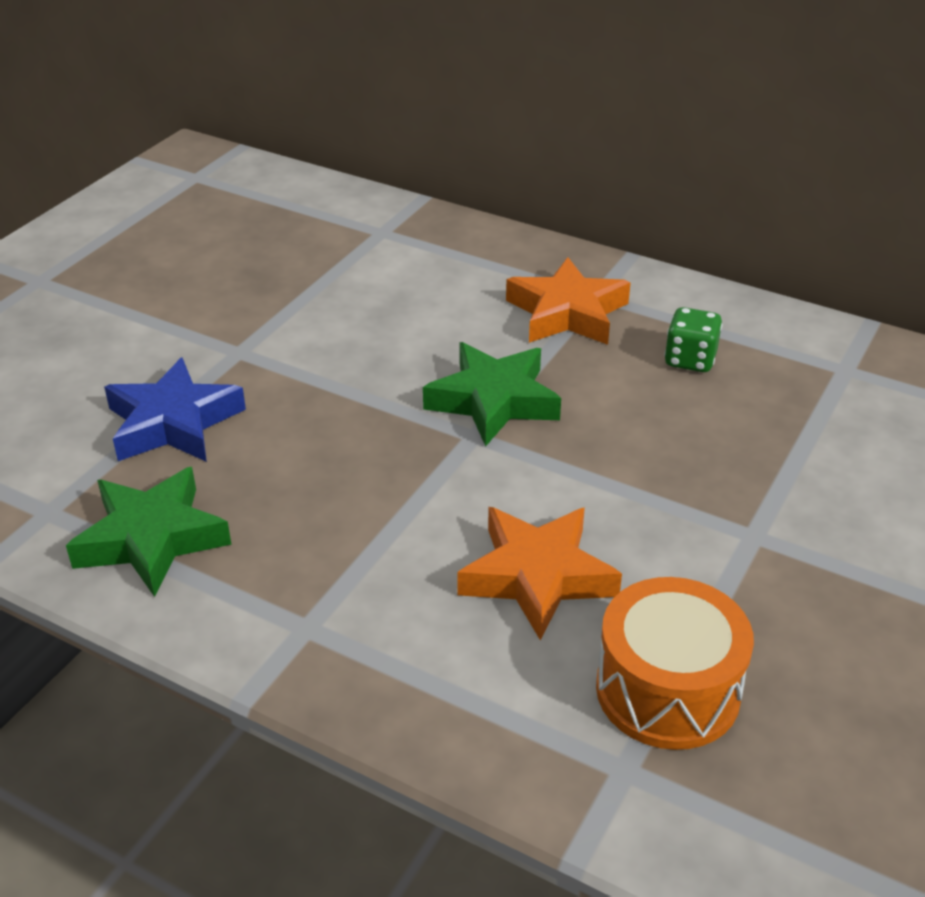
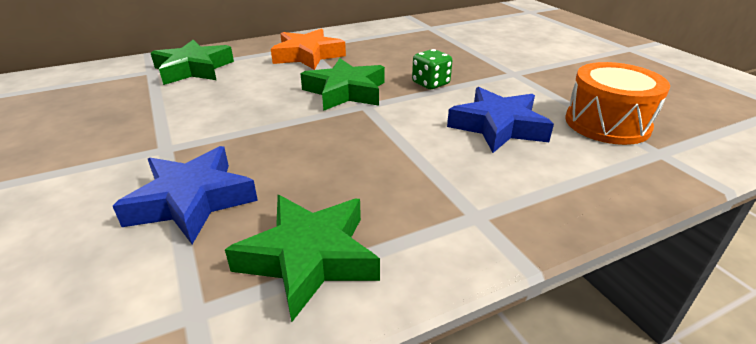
camera: 55 degrees left, 5 degrees down
orange star [457,507,622,641] -> blue star [447,87,554,153]
green dice [664,307,722,372] -> green dice moved to [412,49,453,89]
none -> green star [151,40,234,85]

